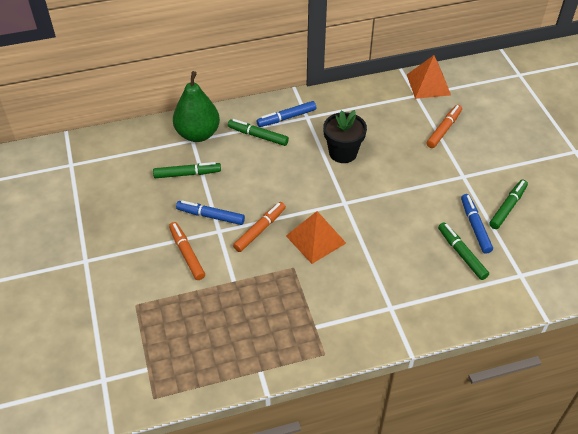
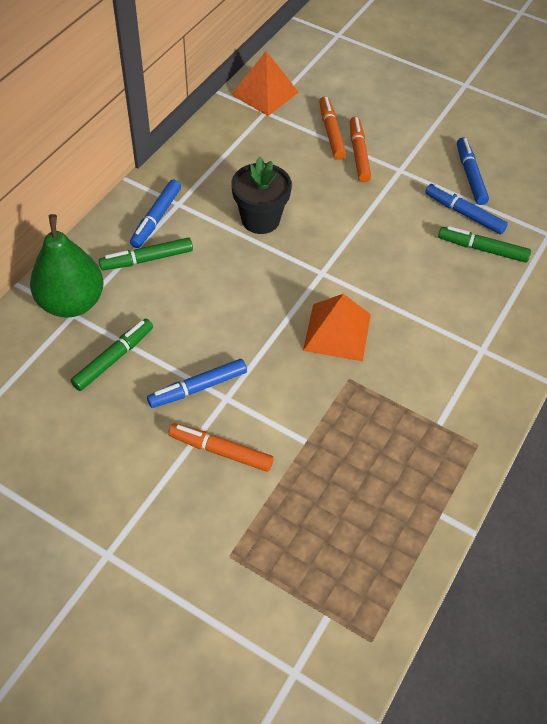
camera: 45 degrees left, 5 degrees up
orange marker [233,202,286,252] -> orange marker moved to [350,117,371,182]
green marker [489,180,528,229] -> blue marker [457,137,489,205]

